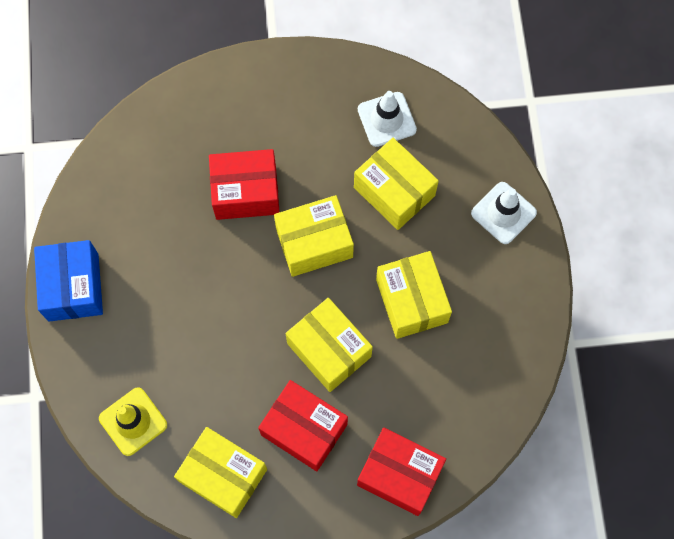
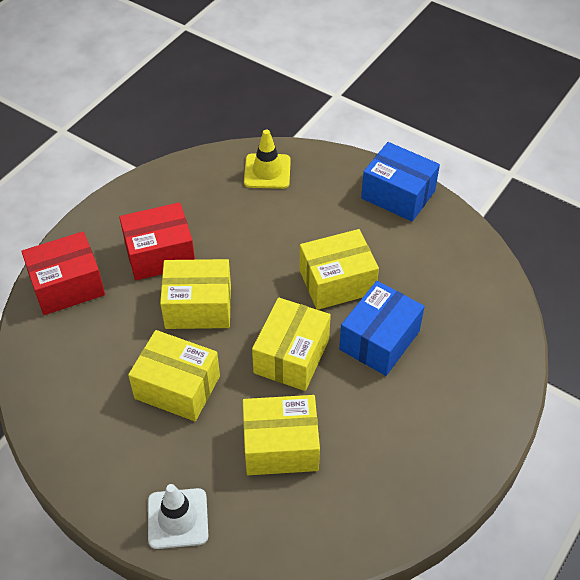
camera: 130 degrees right, 20 degrees down
yellow box [174,427,267,518] -> yellow box moved to [300,229,379,310]
red box [209,149,280,220] -> blue box [339,281,425,376]
white traffic cone [358,91,417,147] -> none

